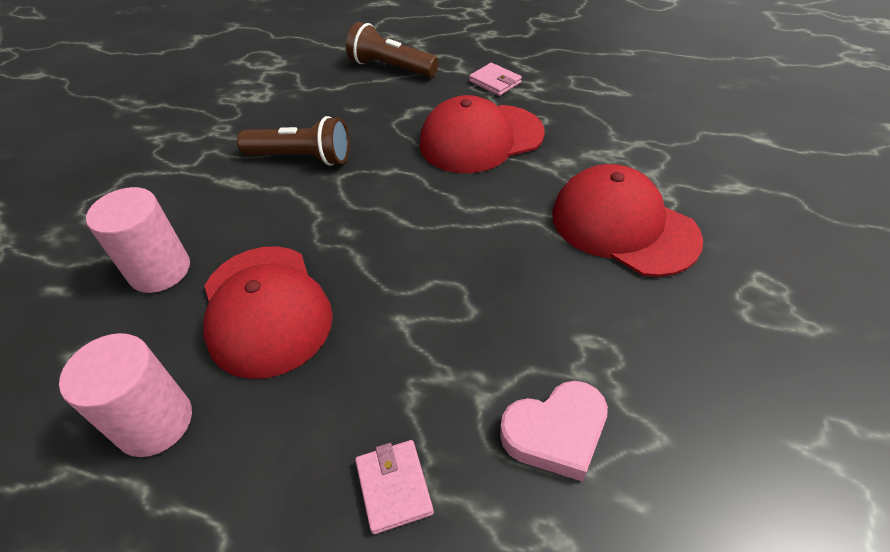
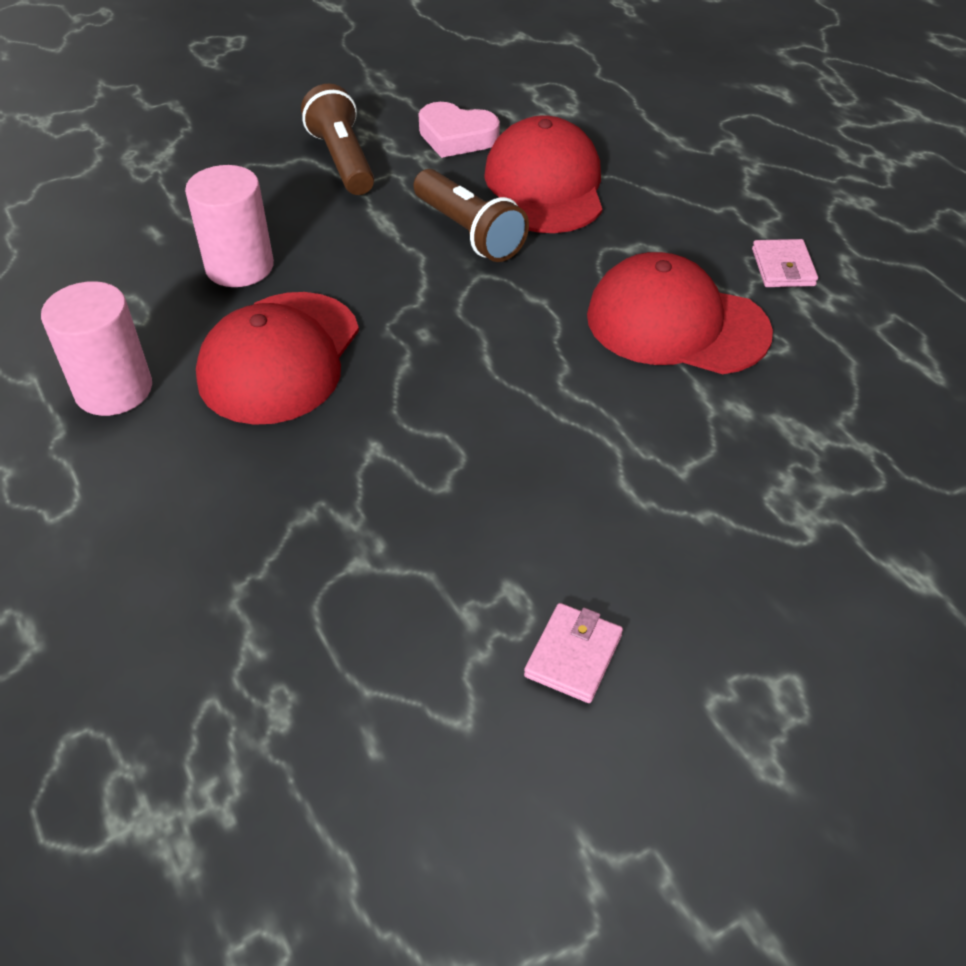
camera: 40 degrees right, 0 degrees up
brown flashlight [346,22,439,77] -> brown flashlight moved to [301,84,374,195]
pink wallet [355,440,434,534] -> pink wallet moved to [524,603,623,703]
pink heart [500,381,608,482] -> pink heart moved to [418,102,500,158]
red cap [552,164,703,277] -> red cap moved to [484,115,602,233]

